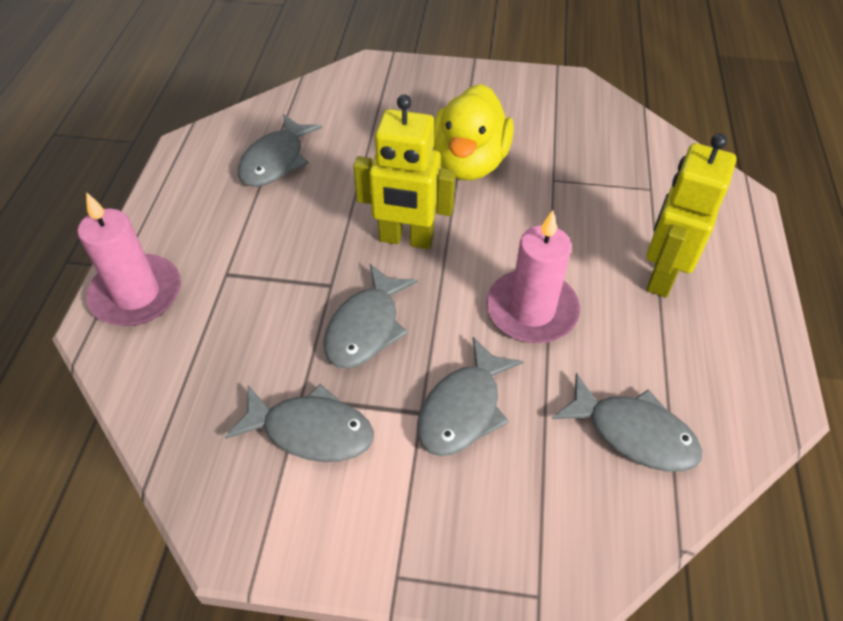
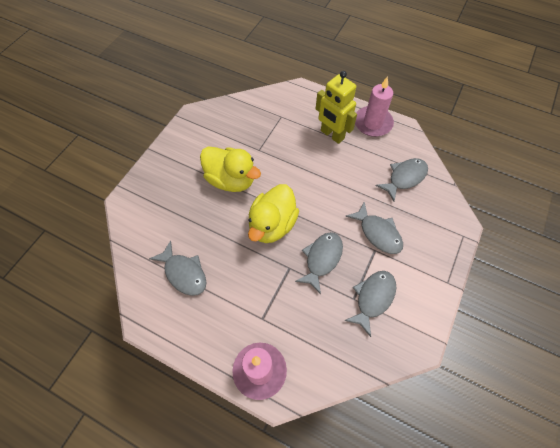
camera: 70 degrees left, 10 degrees up
grey fish [323,264,418,368] -> grey fish turned 105 degrees counterclockwise [295,232,343,294]
yellow robot [353,94,456,249] -> yellow duck [248,184,299,243]
pink candle [486,210,580,343] -> pink candle moved to [355,76,394,137]

